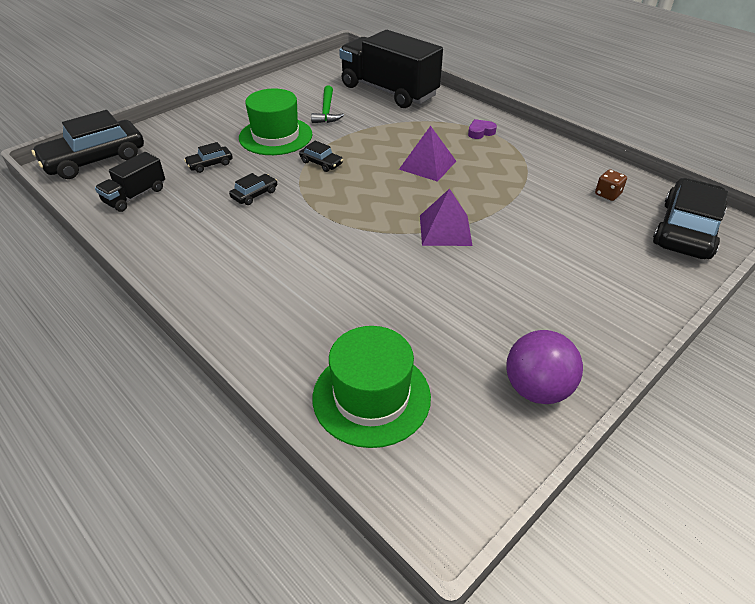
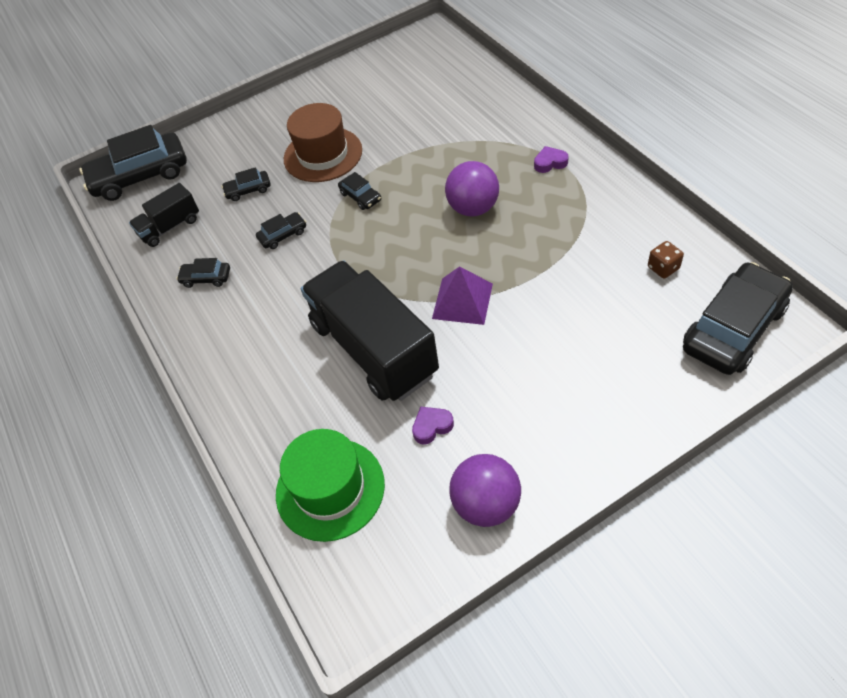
camera: 20 degrees right, 10 degrees up
green hat [239,88,313,155] -> brown hat [284,103,362,182]
green hammer [311,86,344,123] -> none
black truck [339,30,443,108] -> black truck moved to [301,260,439,401]
purple pyramid [399,126,456,182] -> purple ball [445,161,499,216]
none -> black car [176,258,230,288]
none -> purple heart [412,407,454,444]

